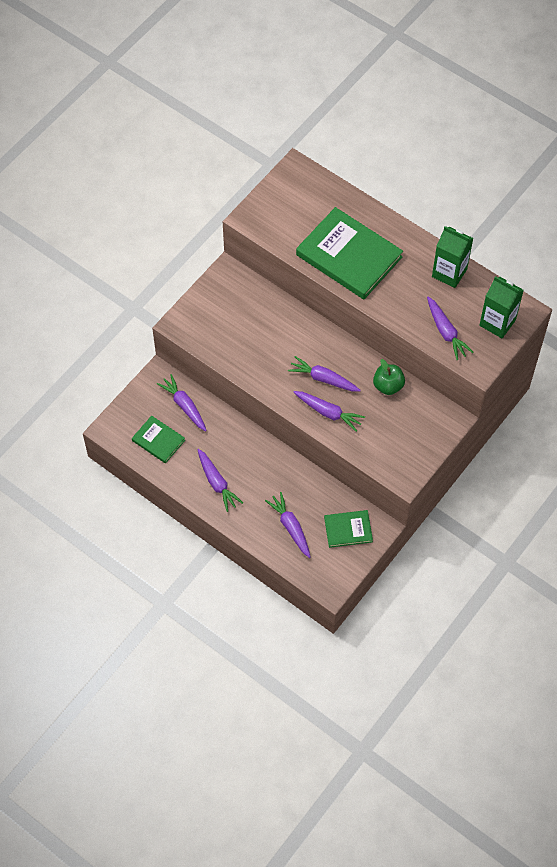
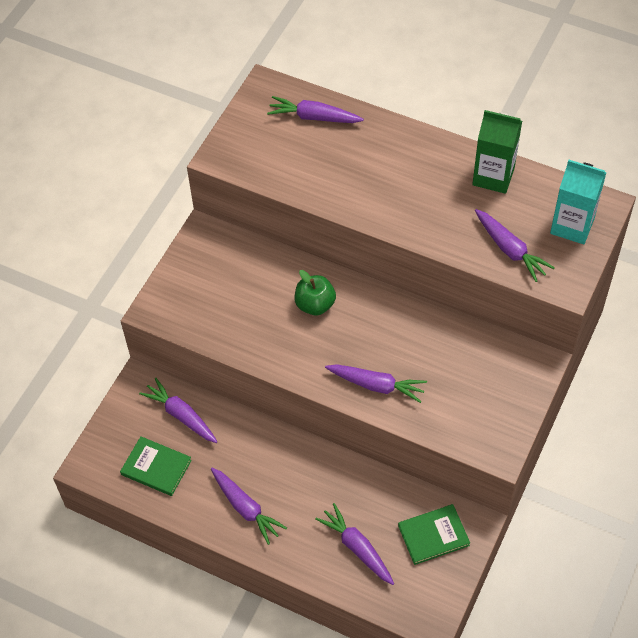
camera: 10 degrees left, 5 degrees down
purple carrot [288,356,361,392] -> purple carrot moved to [267,96,364,123]
green book [296,207,403,299] -> none
green apple [373,359,405,395] -> green apple moved to [295,270,336,315]
green carton [479,276,524,338] -> turquoise carton [550,160,607,244]

